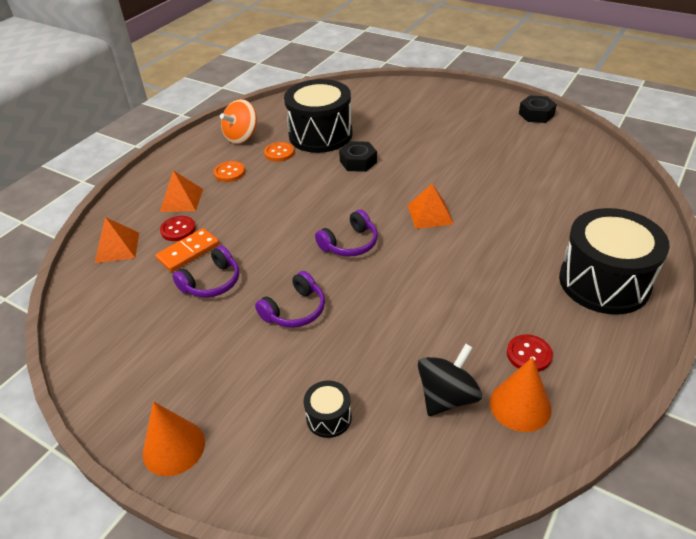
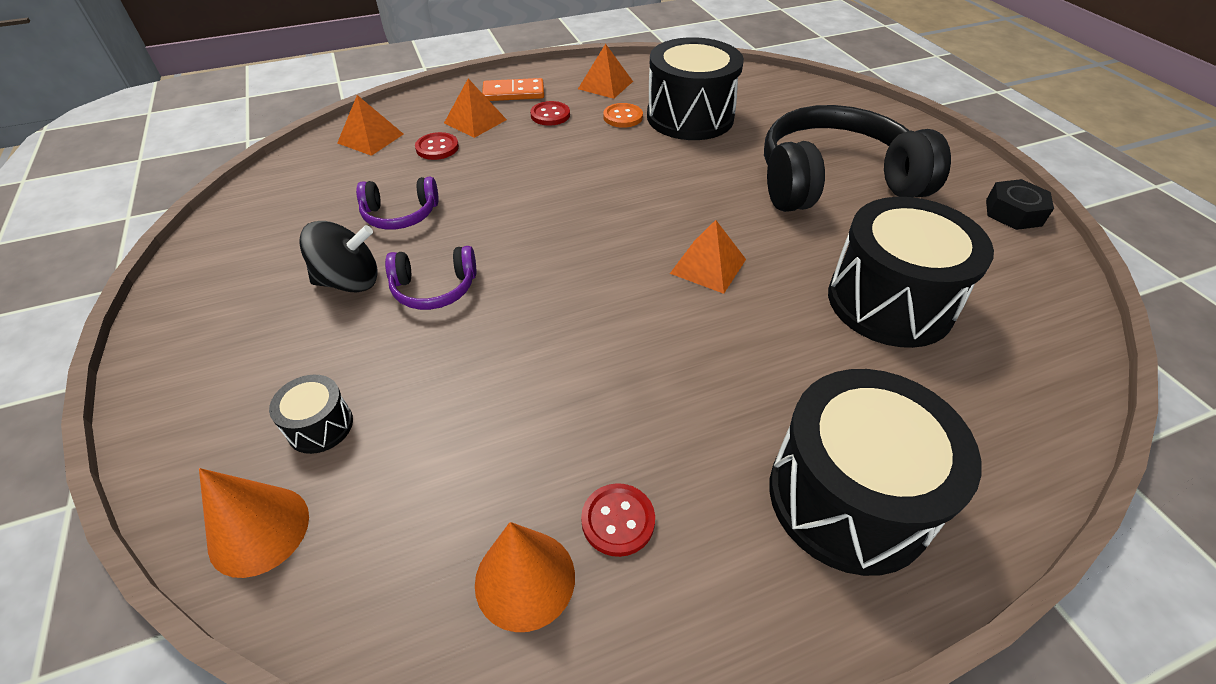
camera: 35 degrees right, 5 degrees up
orange cone [143,401,205,476] -> orange cone moved to [199,468,309,578]
orange domino [155,228,220,272] -> orange domino moved to [482,78,544,101]
orange button [214,161,245,182] -> red button [530,101,570,126]
orange spinning top [220,99,257,144] -> orange pyramid [578,44,633,99]
purple headphones [315,209,378,257] -> none
black nut [339,141,377,172] -> none
black spinning top [418,344,482,416] -> black spinning top moved to [299,221,378,293]
none -> black headphones [764,105,951,212]
none -> black drum [828,197,994,348]

